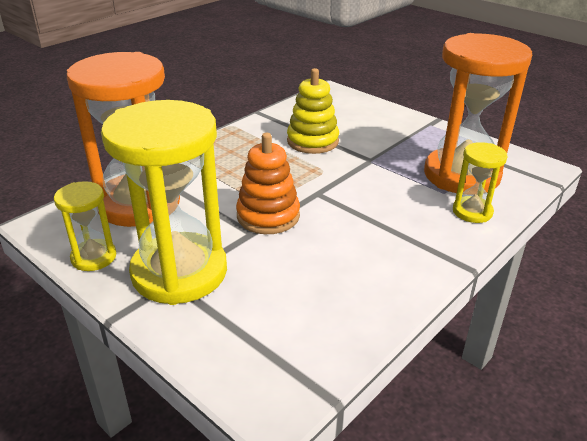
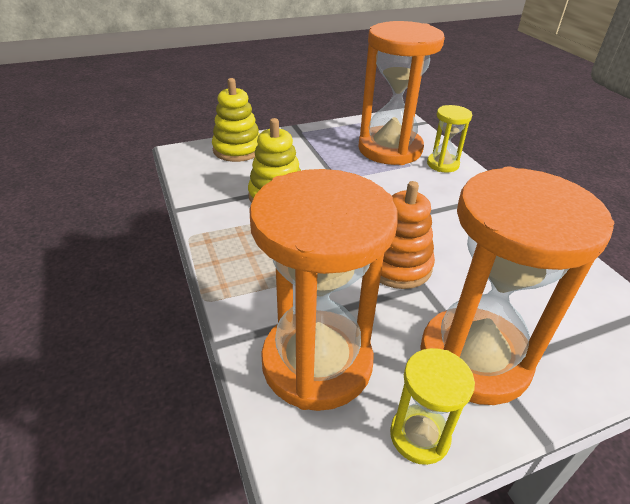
camera: 65 degrees left, 5 degrees up
yellow hourglass [101,100,227,305] -> orange hourglass [420,166,614,405]
none -> yellow stacking toy [212,78,259,162]

